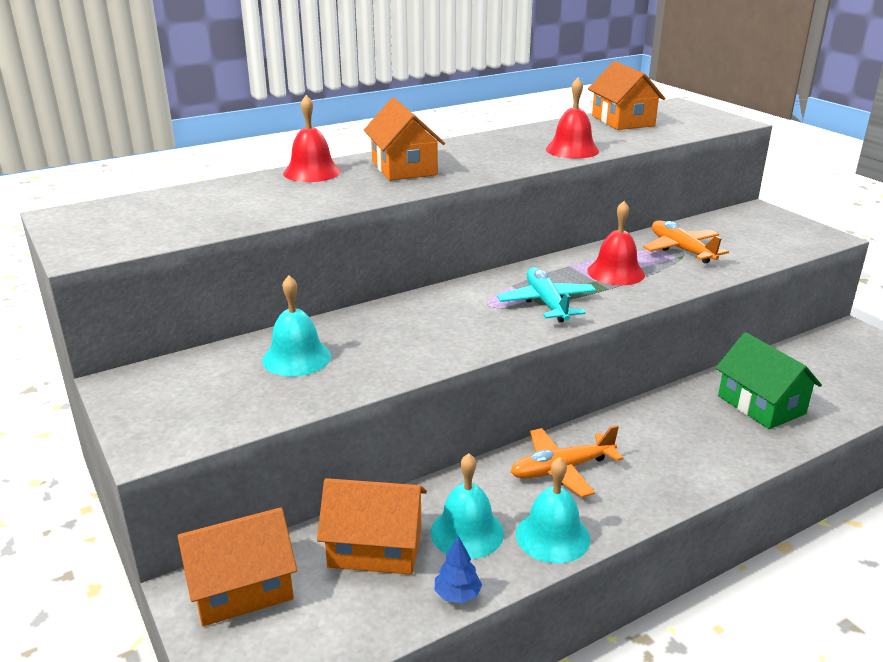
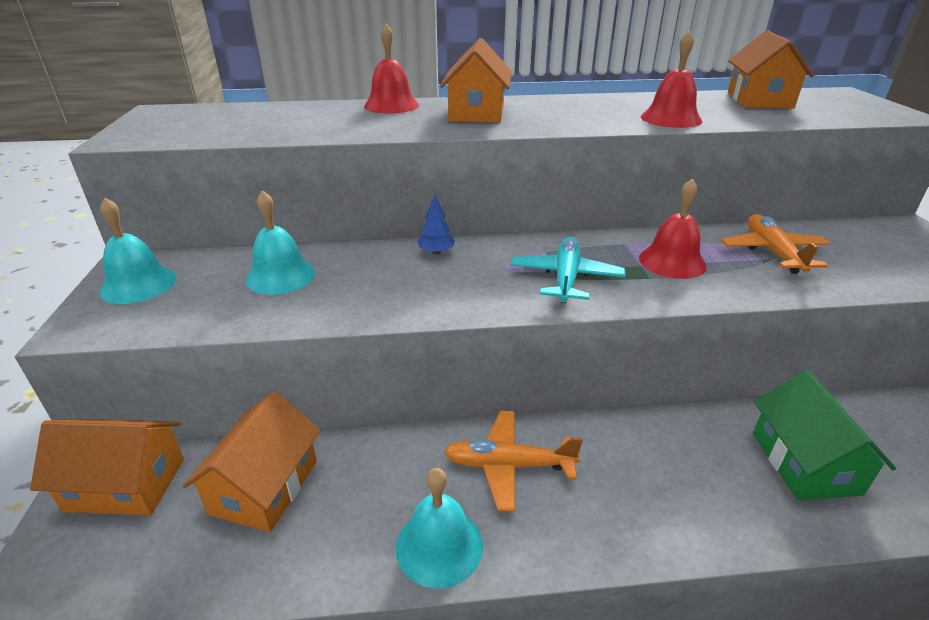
camera: 25 degrees right, 5 degrees up
orange house [317,478,427,575] -> orange house turned 75 degrees clockwise [182,391,321,532]
turquoise bell [430,453,504,559] -> turquoise bell moved to [100,198,176,304]
blue tree [435,536,482,603] -> blue tree moved to [417,195,455,255]

